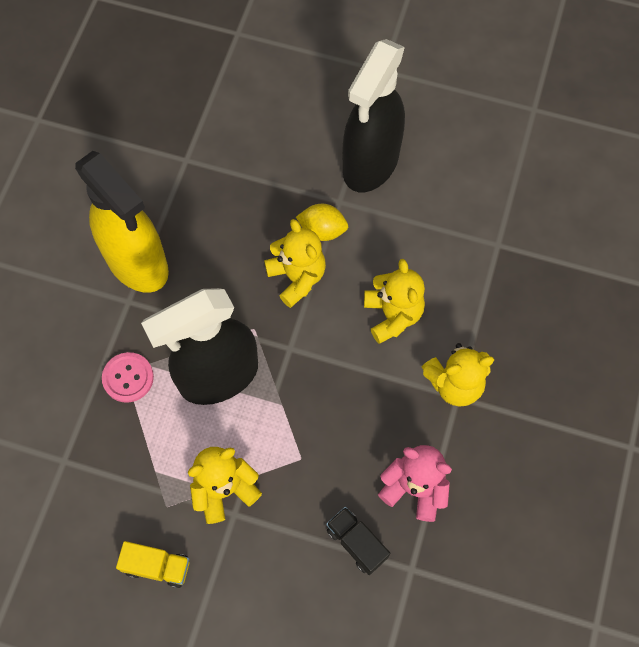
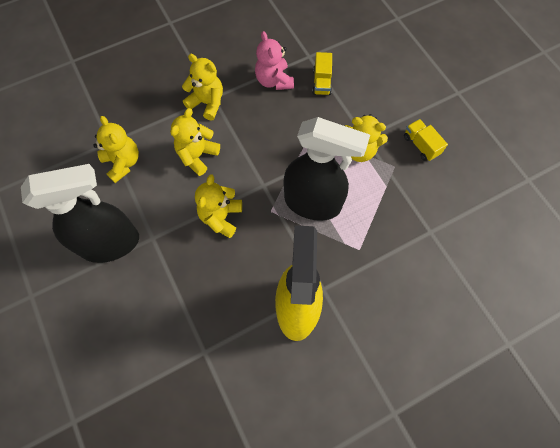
camera: 135 degrees left, 0 degrees up
pink button [102,352,154,403] -> none
yellow lemon [296,204,348,241] -> none
black truck [326,507,390,575] -> yellow truck [312,52,332,95]
none -> yellow teddy bear [93,116,139,183]

